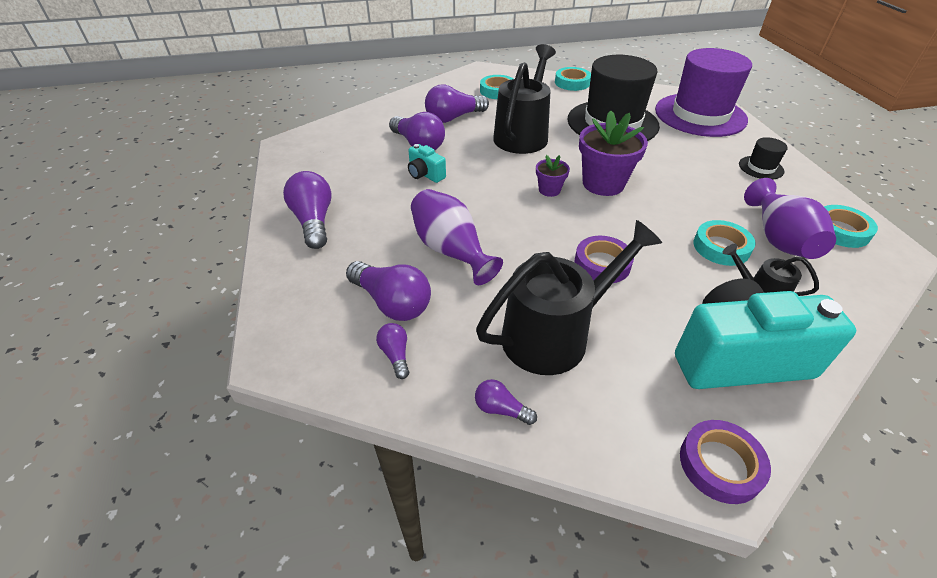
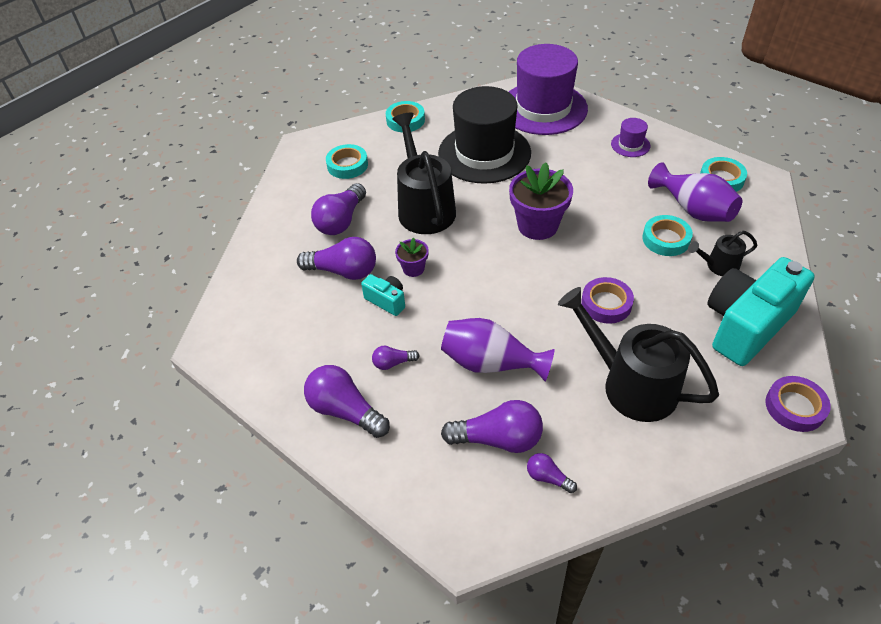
camera: 35 degrees left, 5 degrees up
turquoise camera [408,144,446,183] -> turquoise camera turned 150 degrees counterclockwise [361,274,405,316]
purple light bulb [475,379,537,425] -> purple light bulb moved to [372,346,420,370]
black watering can [476,220,662,375] -> black watering can turned 75 degrees counterclockwise [558,287,719,422]
purple flower pot [536,155,570,197] -> purple flower pot moved to [395,238,429,277]
black hat [739,137,788,180] -> purple hat [611,118,650,157]

